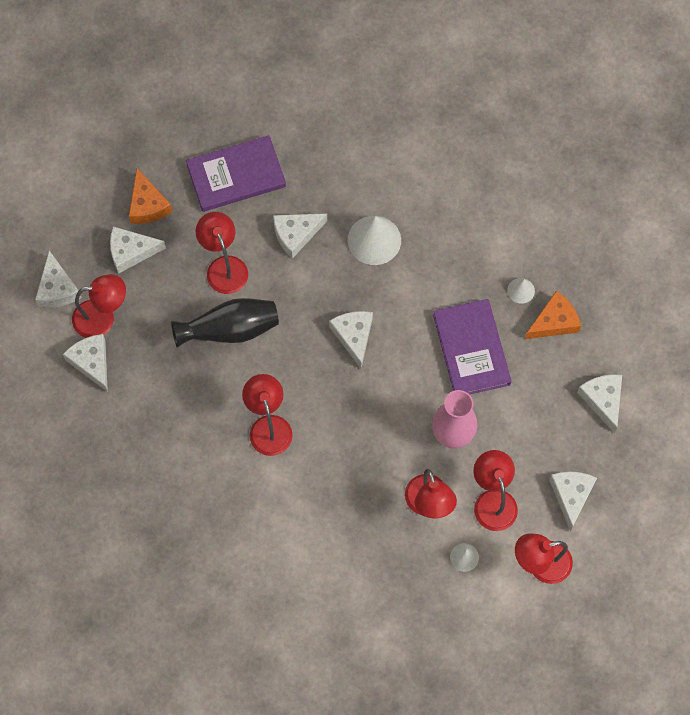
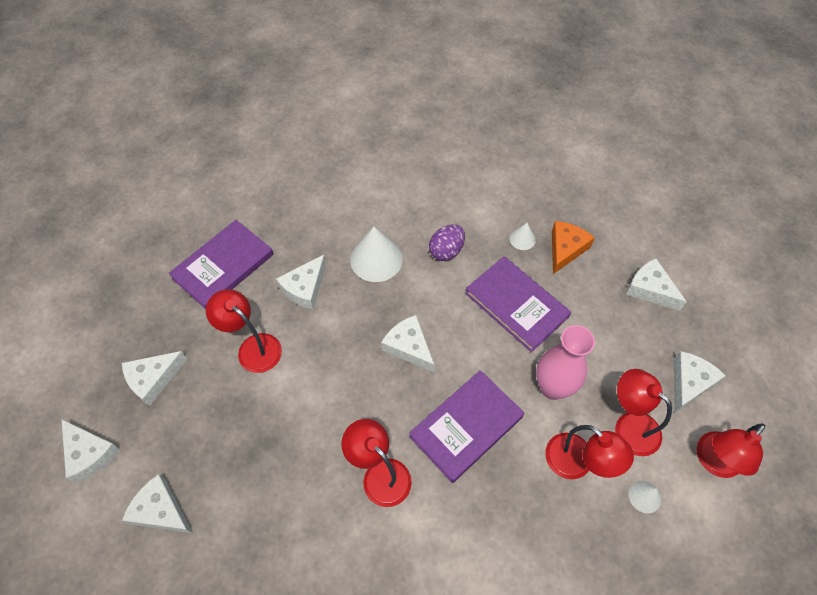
camera: 30 degrees left, 10 degrees down
red lamp [72,274,126,338] -> none
orange cheese [129,168,172,224] -> none
black vase [171,298,279,347] -> none
white cheese [549,472,597,532] -> white cheese turned 60 degrees clockwise [673,351,726,412]
none -> purple book [409,370,524,483]
none -> purple egg [429,224,465,261]

